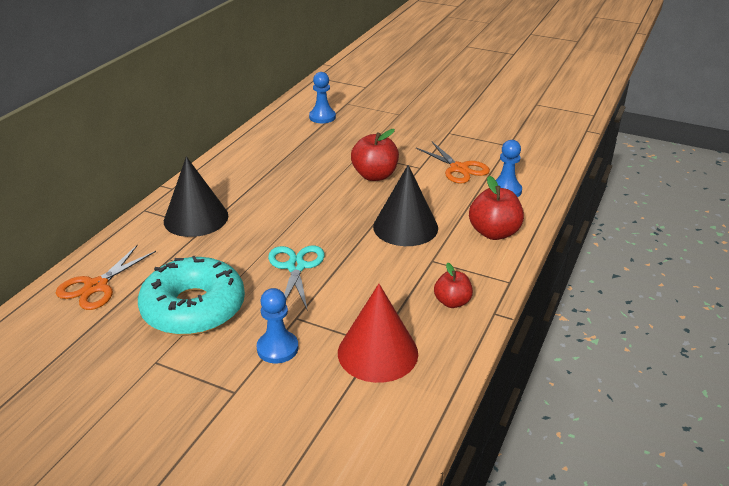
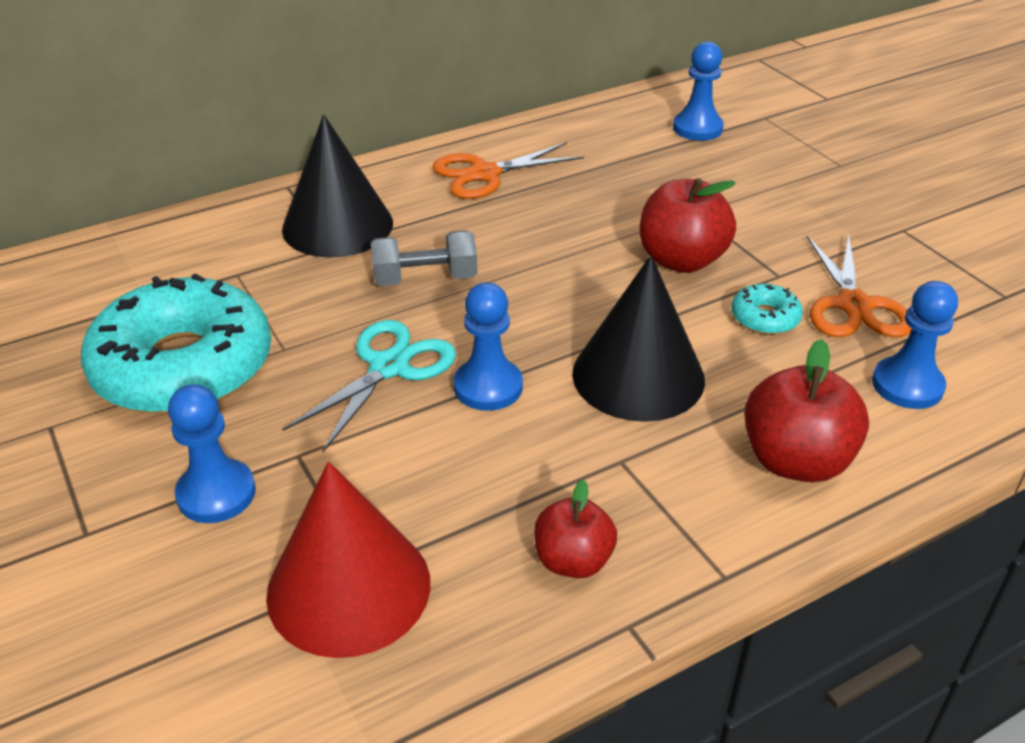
camera: 35 degrees right, 5 degrees up
orange scissors [56,244,156,310] -> orange scissors moved to [432,142,584,199]
none -> grey dumbbell [371,230,477,286]
none -> blue pawn [454,282,523,411]
none -> turquoise donut [732,284,803,335]

